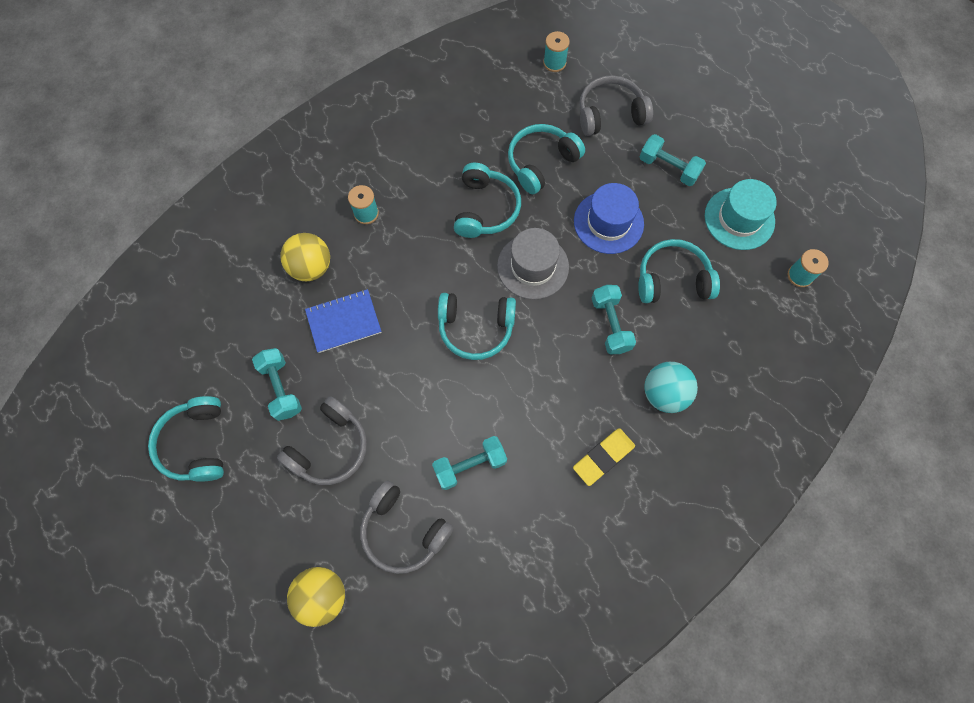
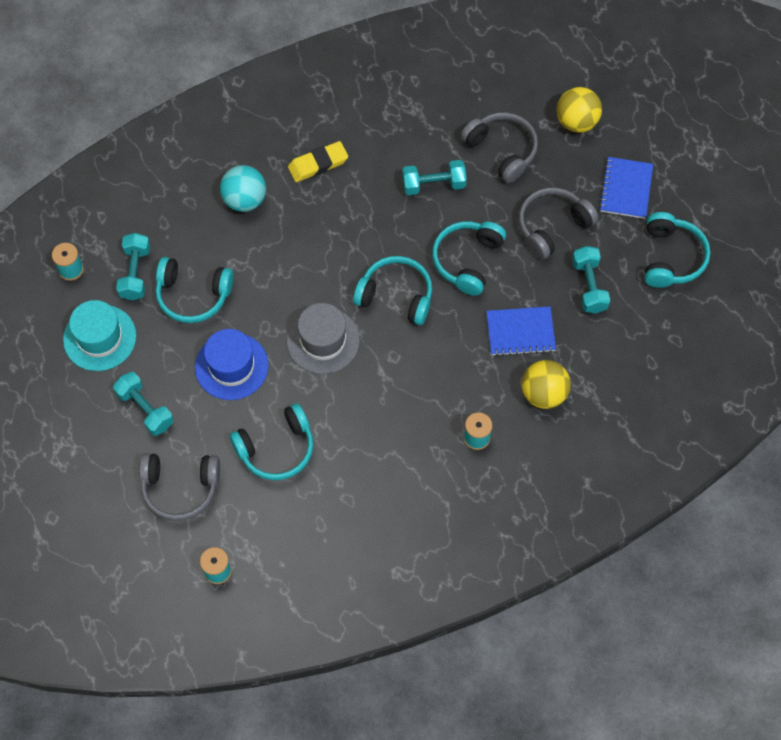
camera: 165 degrees left, 5 degrees down
turquoise headphones [454,163,521,238] -> turquoise headphones moved to [432,221,506,296]
turquoise dumbbell [592,285,636,354] -> turquoise dumbbell moved to [116,233,150,300]
none -> blue notebook [599,157,653,219]

